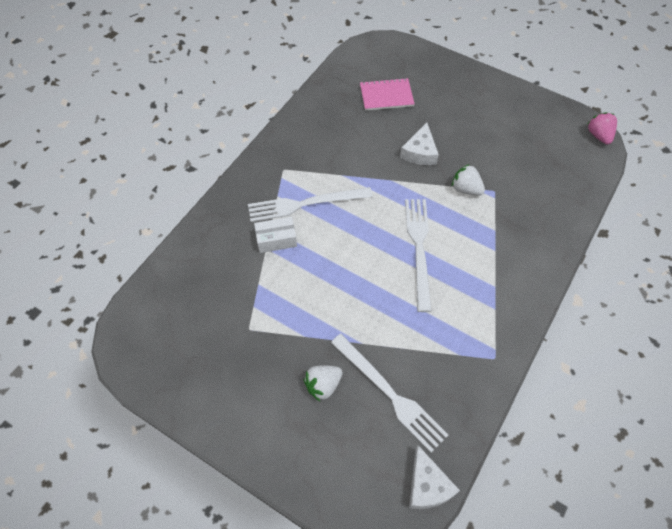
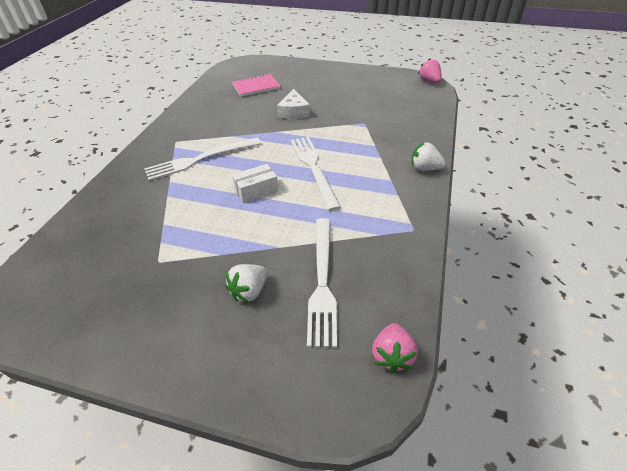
camera: 15 degrees left, 15 degrees down
white box [254,217,297,253] -> white box moved to [232,164,278,203]
white fork [331,334,448,453] -> white fork turned 60 degrees clockwise [307,218,337,348]
white cheese [409,445,460,509] -> pink strawberry [372,323,418,373]
white strawberry [452,164,485,195] -> white strawberry moved to [412,142,446,171]

